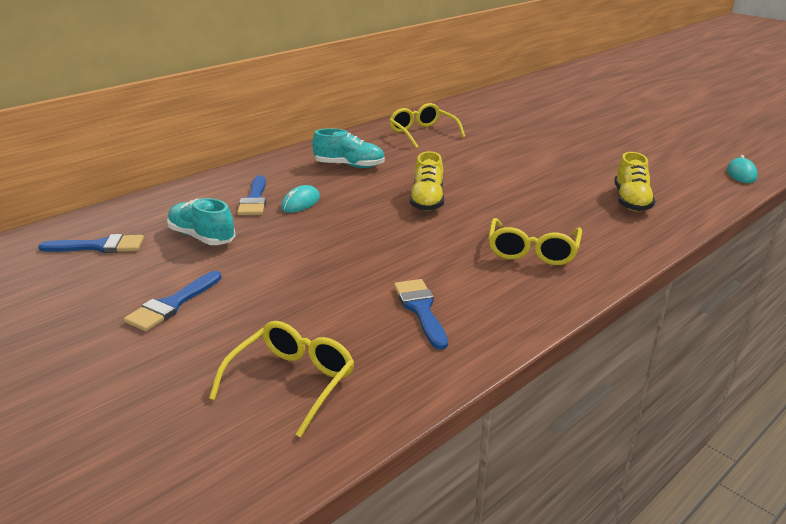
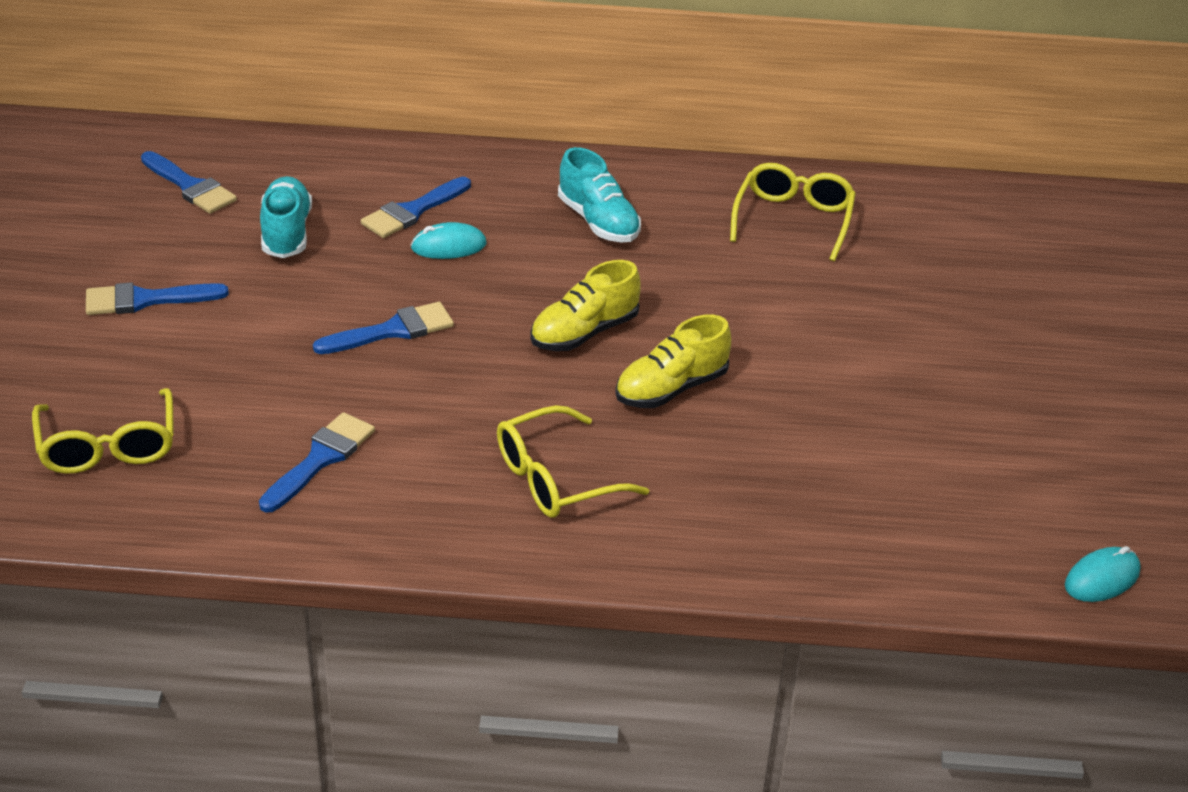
camera: 45 degrees right, 10 degrees up
yellow glasses [209,321,354,437] -> yellow glasses turned 90 degrees clockwise [32,388,174,474]
yellow shoe [615,152,655,211] -> yellow shoe moved to [615,315,731,408]
none -> blue brush [313,302,454,354]

